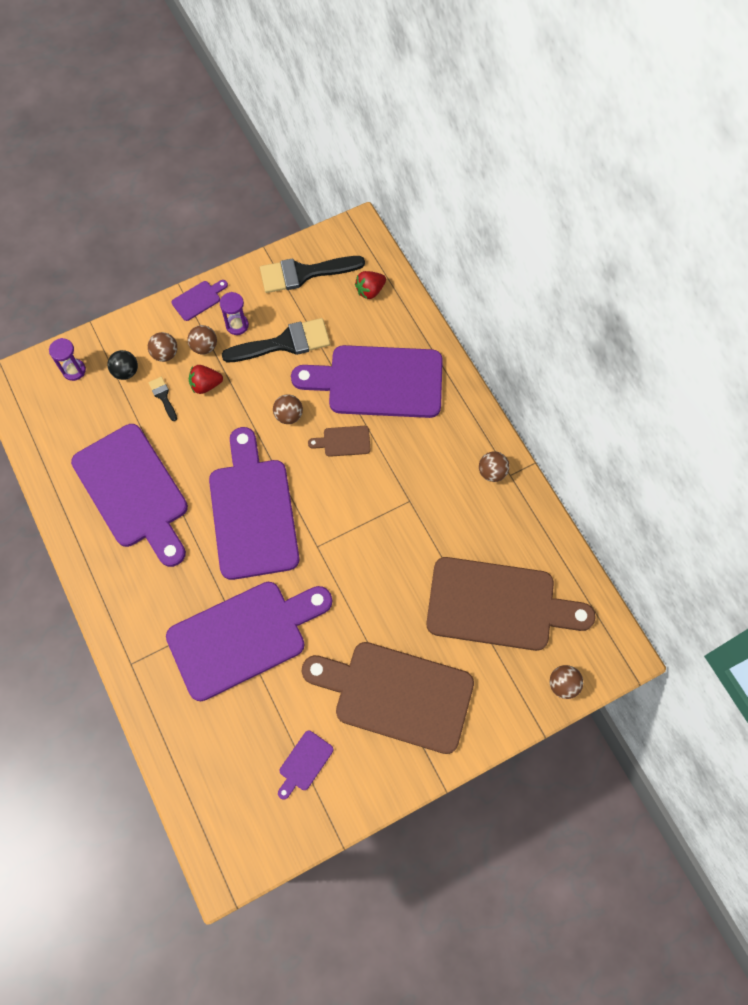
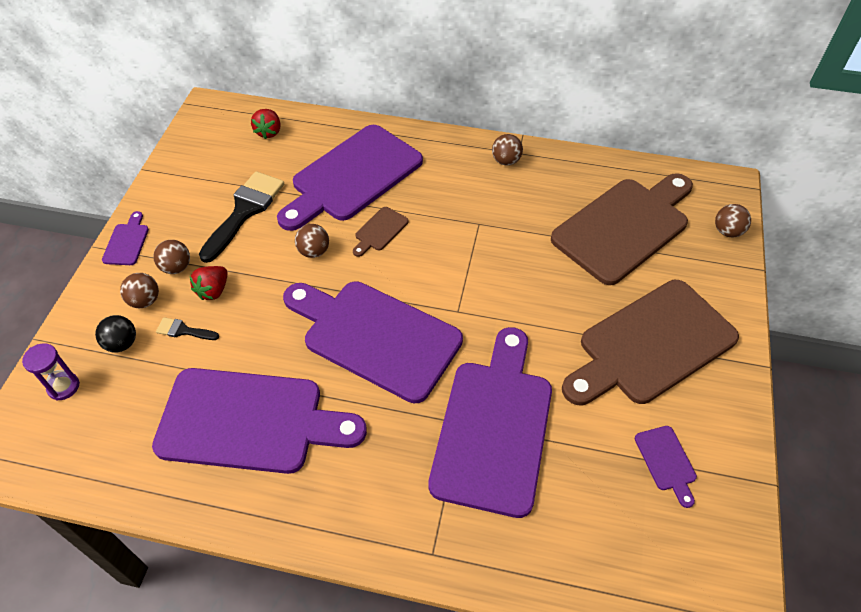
camera: 50 degrees left, 15 degrees down
purple hourglass [220,292,249,335] -> none
black brush [260,256,365,293] -> none

